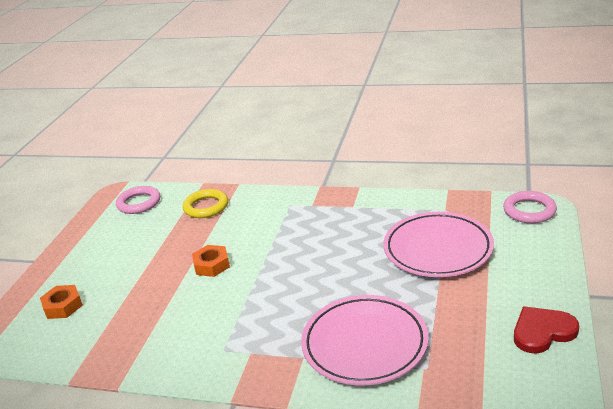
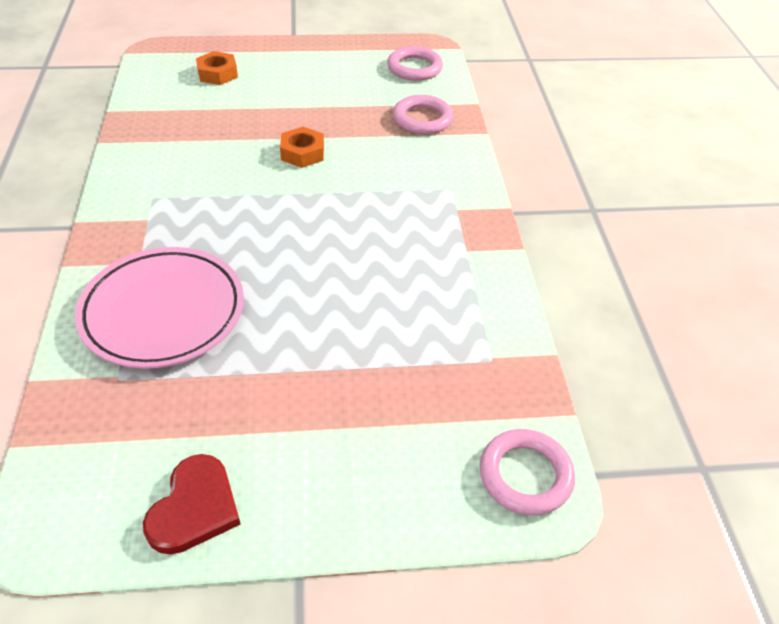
camera: 65 degrees right, 15 degrees up
yellow ring [183,189,228,218] -> pink ring [393,95,454,134]
pink plate [383,212,494,277] -> none
red heart [514,306,579,354] -> red heart turned 60 degrees clockwise [143,454,241,555]

